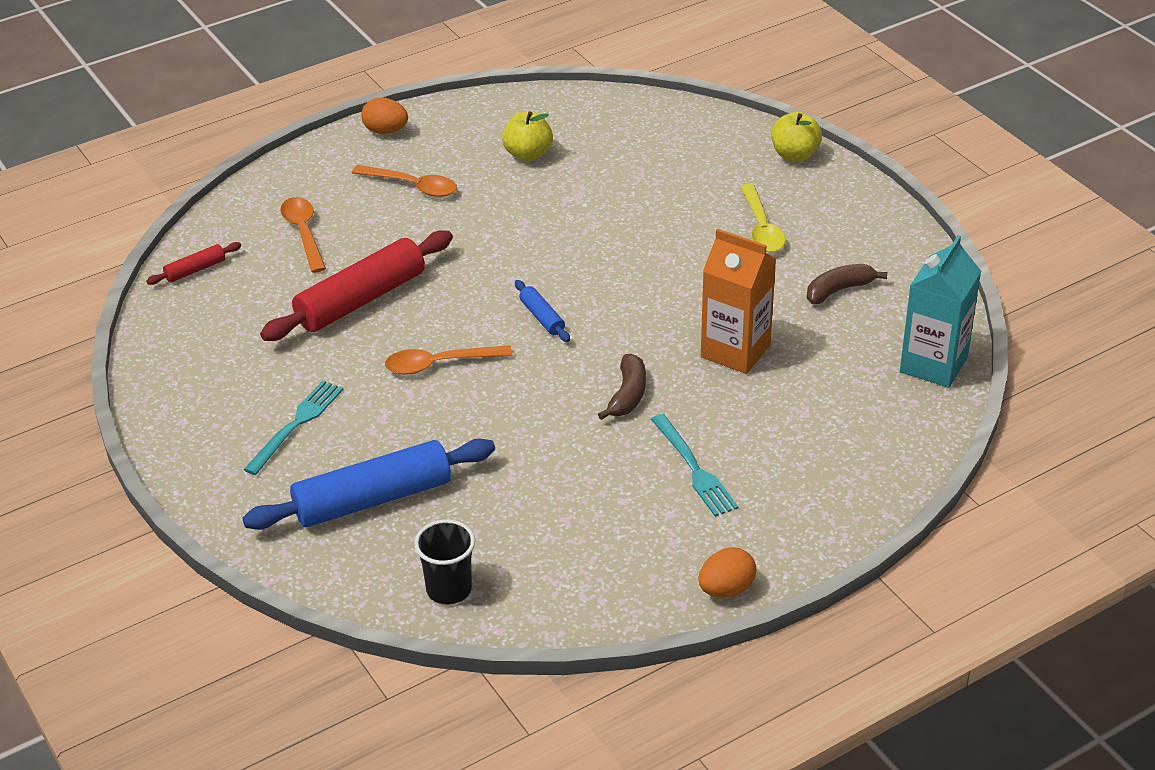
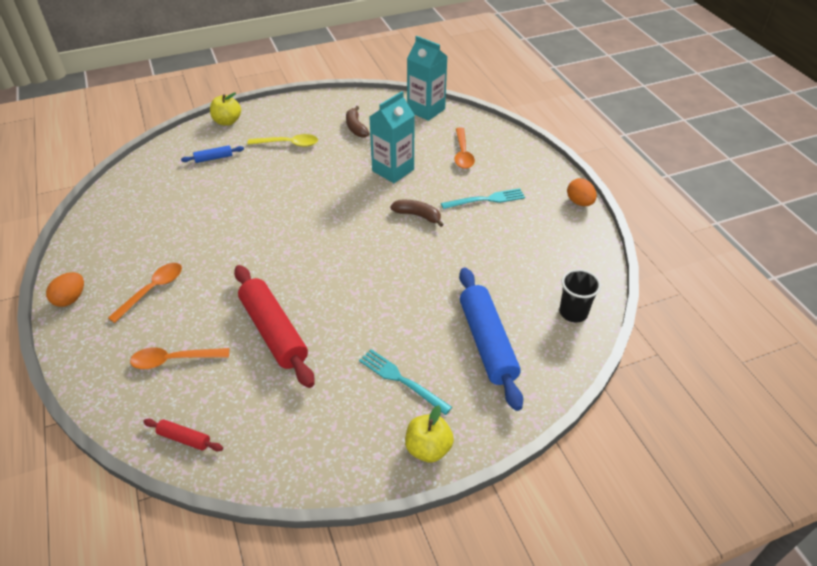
camera: 80 degrees left, 5 degrees up
red rolling pin [146,242,241,285] -> red rolling pin turned 45 degrees counterclockwise [143,419,223,451]
orange spoon [385,345,513,375] -> orange spoon moved to [454,127,475,169]
yellow apple [502,111,553,161] -> yellow apple moved to [405,405,454,463]
blue rolling pin [515,280,570,342] -> blue rolling pin moved to [181,145,244,163]
orange carton [701,229,776,374] -> turquoise carton [369,91,415,183]

